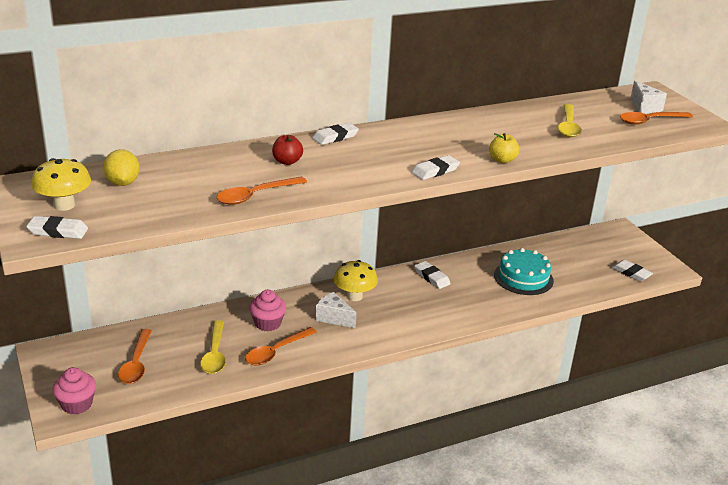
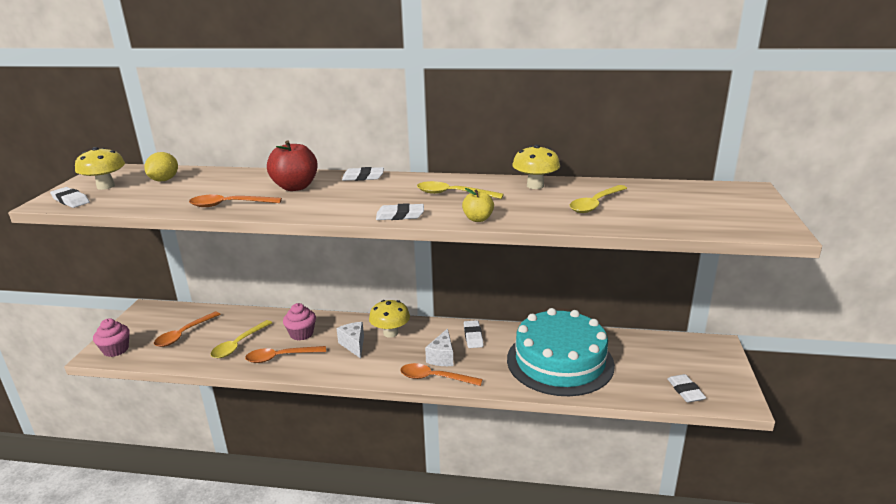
camera: 35 degrees right, 5 degrees down
red apple [272,135,303,165] -> red apple [267,141,318,191], size x1.77
turquoise cake [494,248,554,295] -> turquoise cake [507,308,615,396], size x1.70
orange spoon [620,112,693,125] -> orange spoon moved to [400,363,483,386]
white cheese [631,81,667,114] -> white cheese moved to [425,328,453,366]
none -> yellow spoon [417,181,504,199]
none -> yellow mushroom [512,145,560,189]

